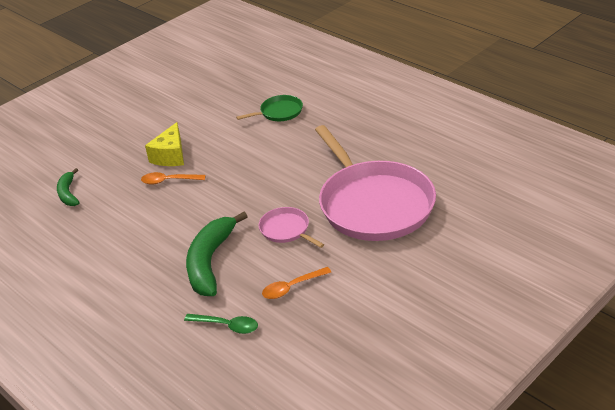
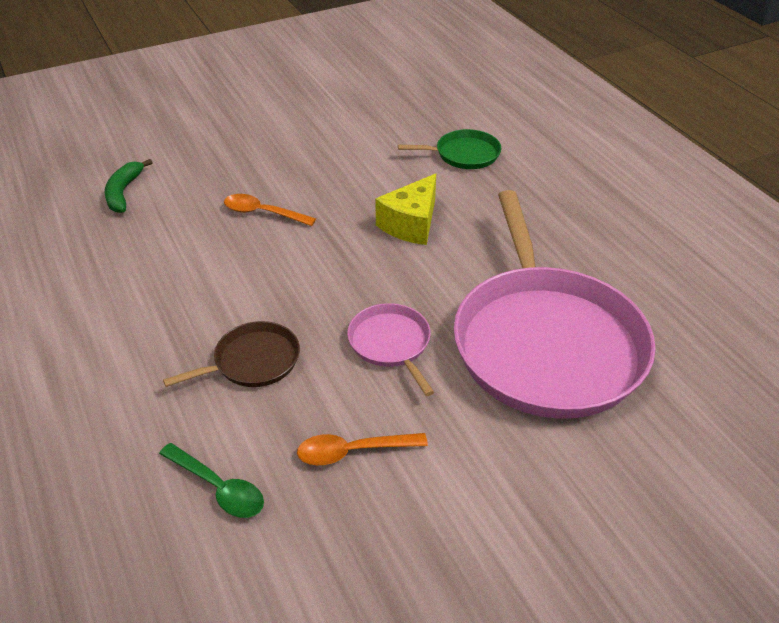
camera: 15 degrees right, 5 degrees up
yellow cheese [145,122,184,166] -> yellow cheese moved to [375,174,436,245]
green banana [186,212,248,296] -> brown pan [163,321,300,387]

